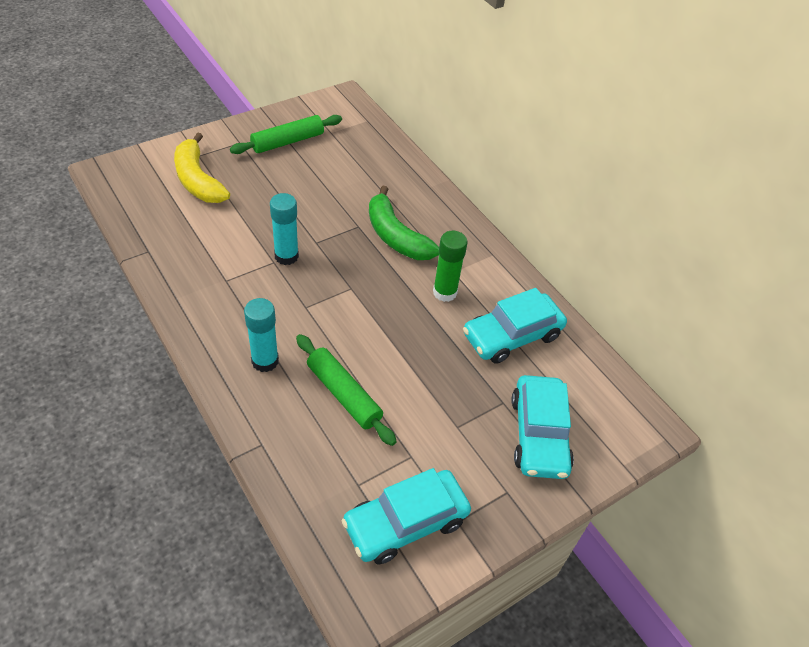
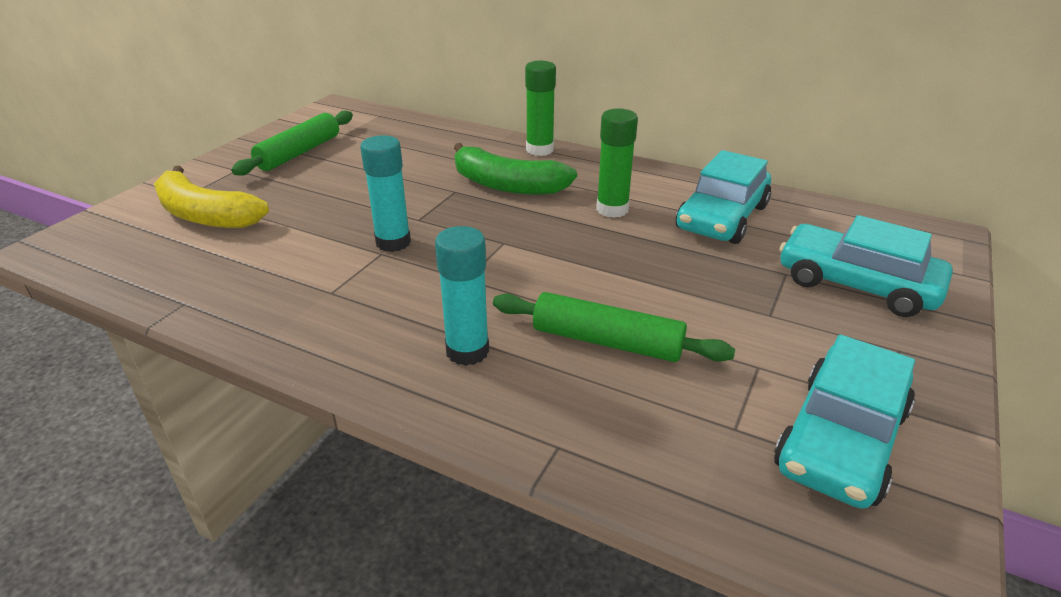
camera: 25 degrees left, 15 degrees down
turquoise car [511,375,574,479] -> turquoise car turned 150 degrees clockwise [779,215,953,317]
none -> green glue stick [525,61,556,156]

